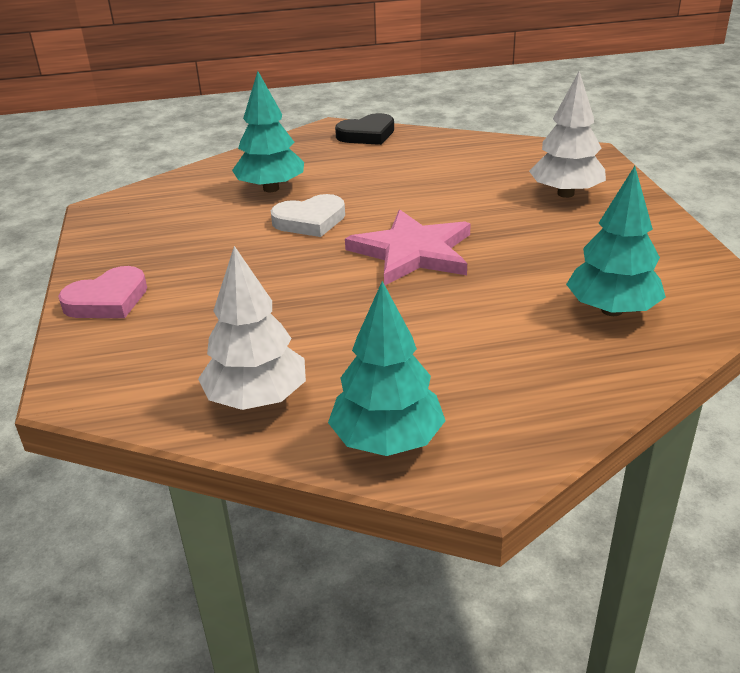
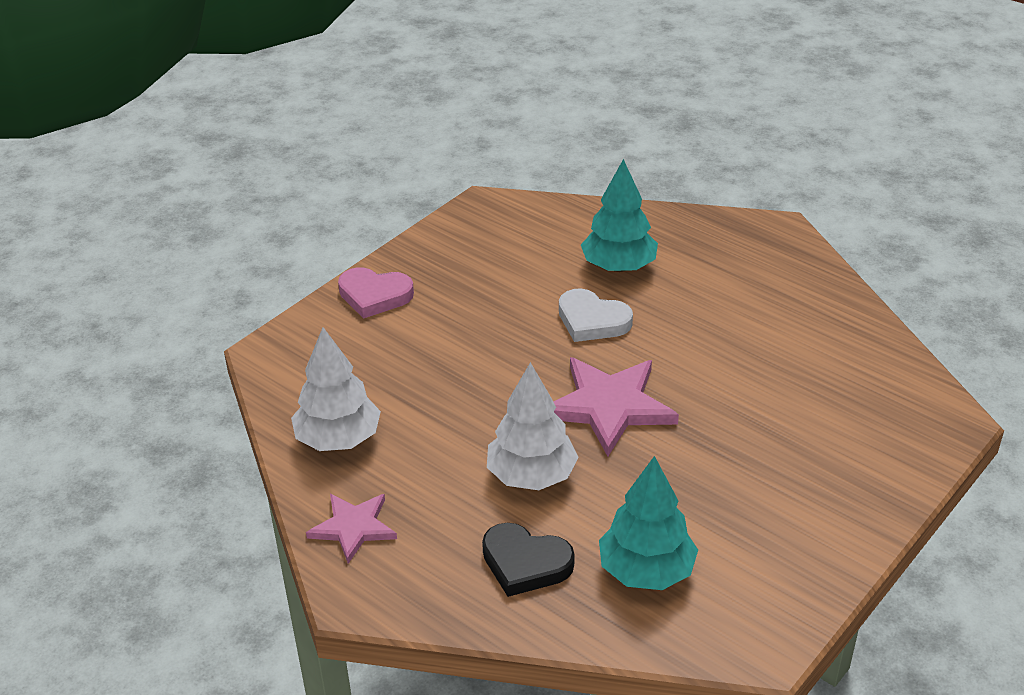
camera: 50 degrees right, 5 degrees up
turquoise tree [328,281,446,456] -> pink star [306,494,397,564]
black heart [335,113,394,145] -> black heart moved to [482,523,575,597]
white tree [529,71,606,198] -> white tree moved to [487,362,579,490]

